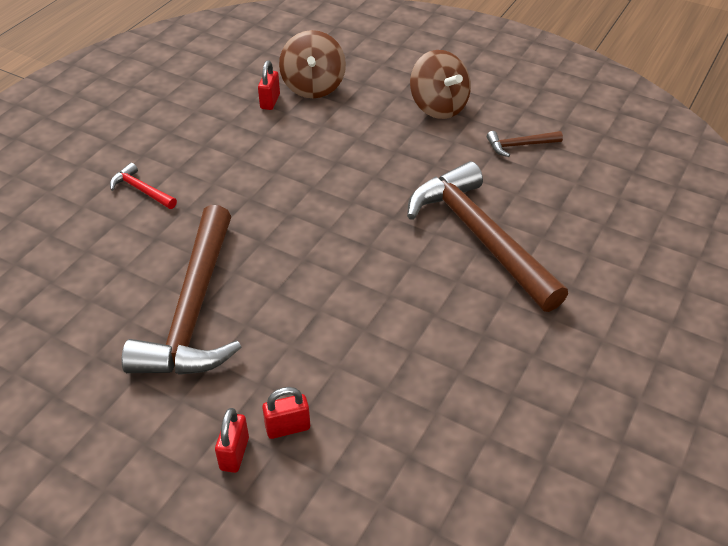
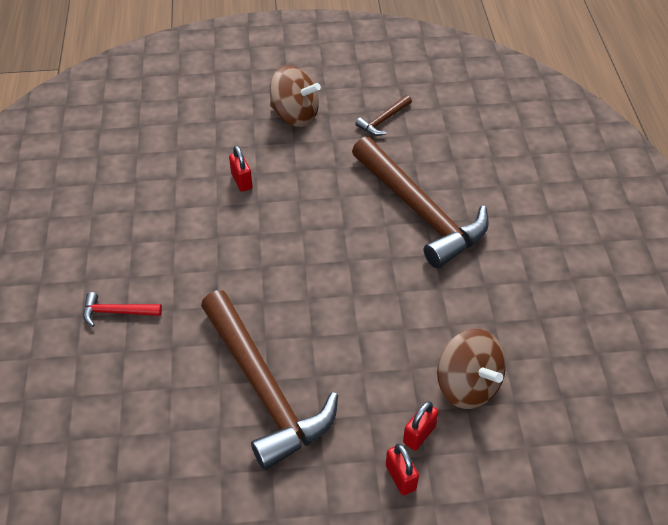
camera: 35 degrees left, 5 degrees up
red padlock [258,60,280,110] -> red padlock moved to [229,145,252,192]
brown spinning top [279,30,346,98] -> brown spinning top moved to [437,329,506,409]
brown hammer [407,161,568,312] -> brown hammer turned 150 degrees counterclockwise [352,137,489,268]

